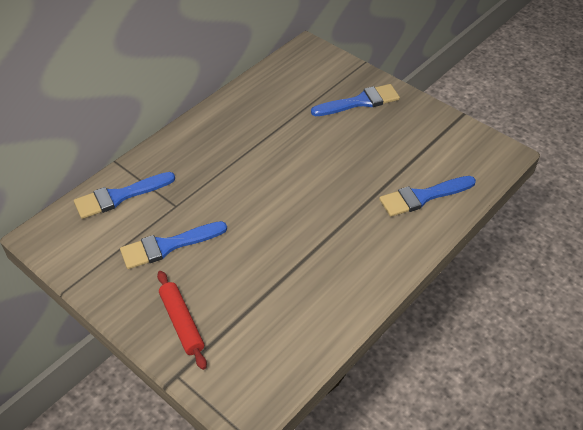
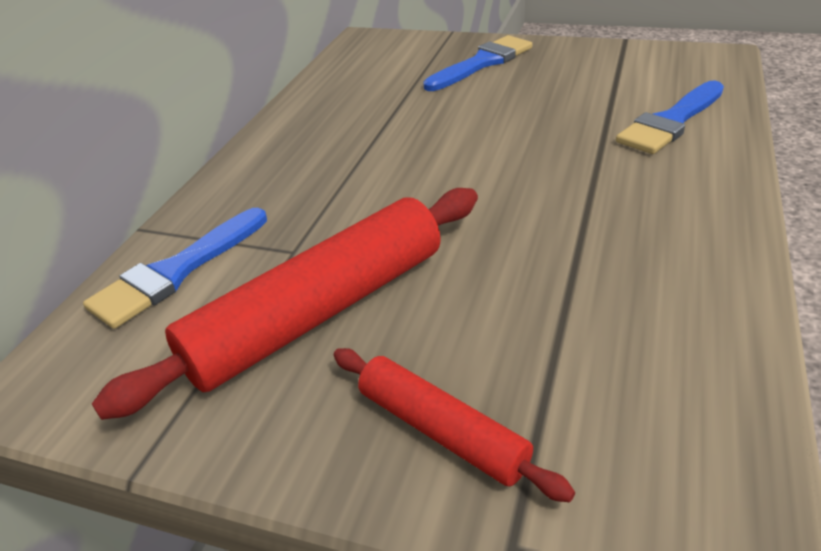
camera: 20 degrees left, 10 degrees down
blue brush [120,221,227,269] -> red rolling pin [92,188,478,420]

